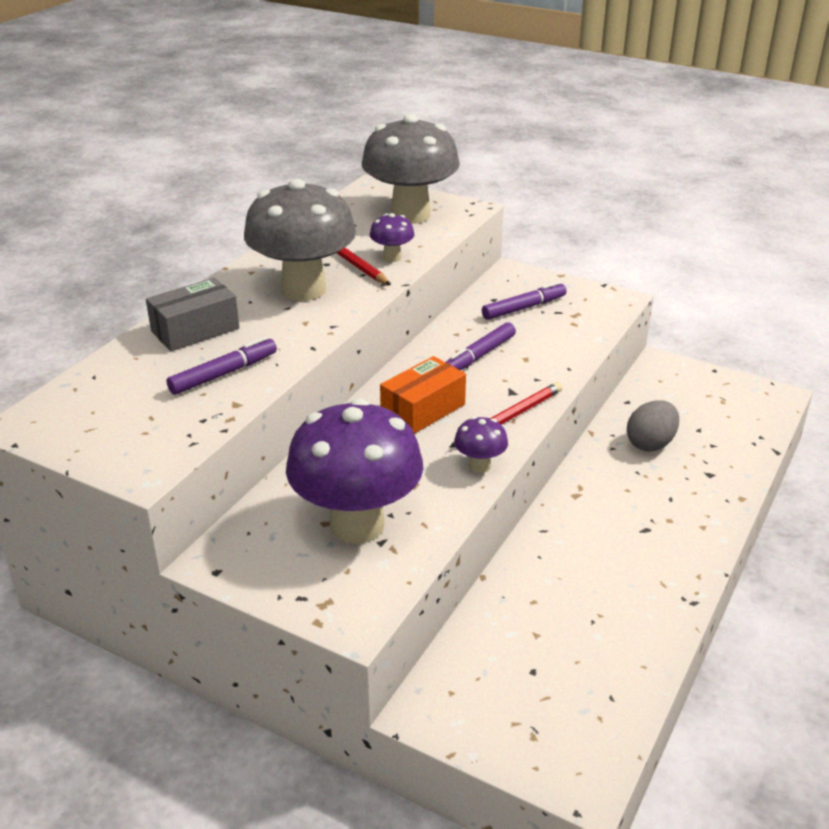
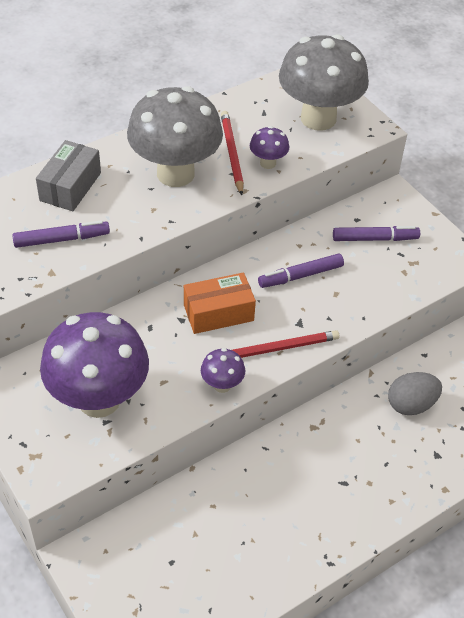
camera: 25 degrees right, 15 degrees up
grey box [146,278,239,351] -> grey box turned 60 degrees counterclockwise [36,140,101,211]

